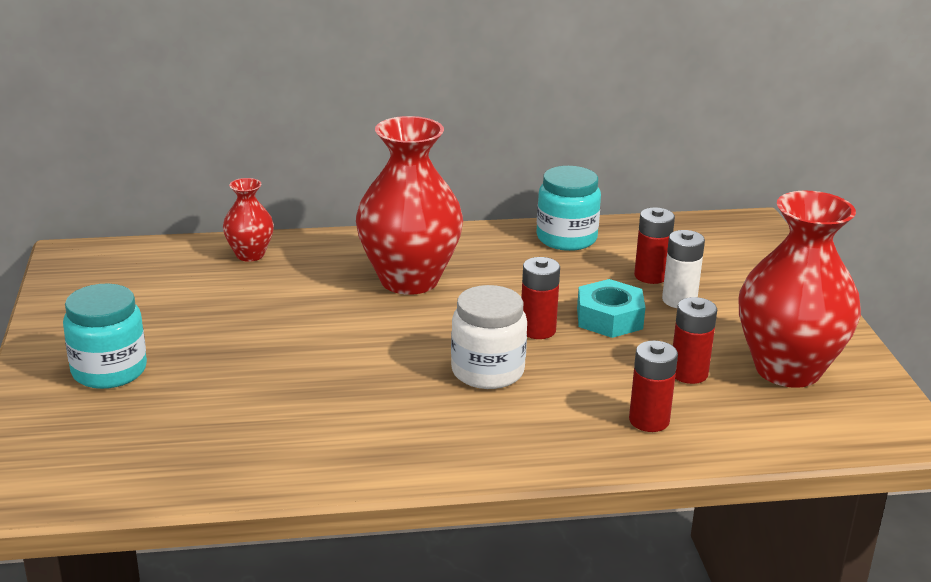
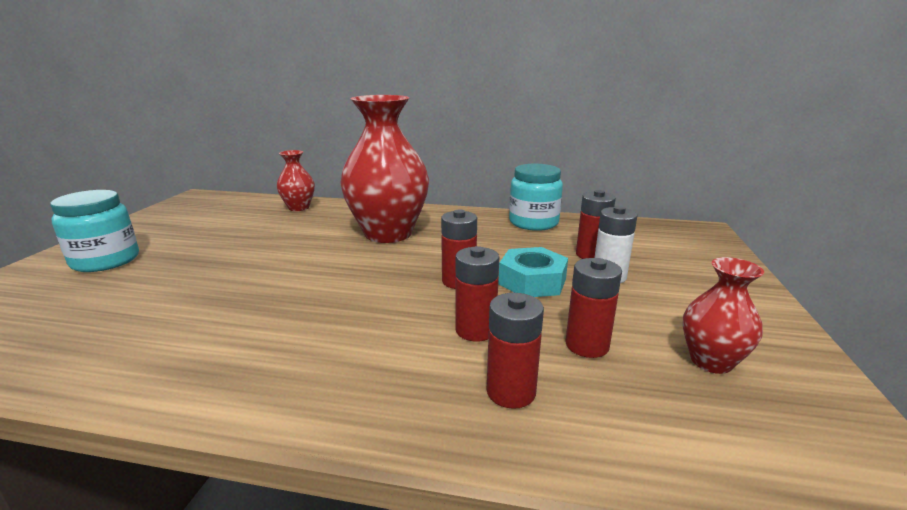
camera: 20 degrees right, 5 degrees down
white jar [451,285,527,389] -> none
red vase [739,191,861,388] -> red vase [683,257,764,374], size x0.49
none -> red battery [455,246,499,341]

